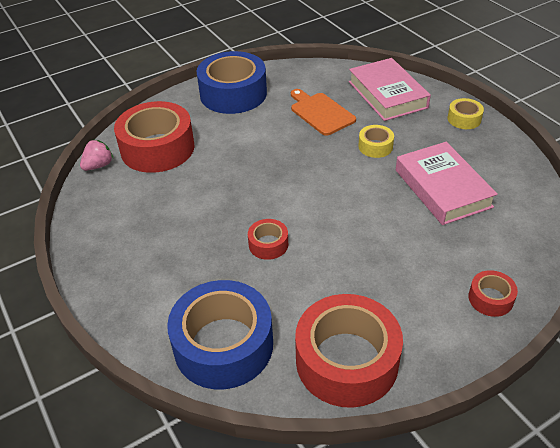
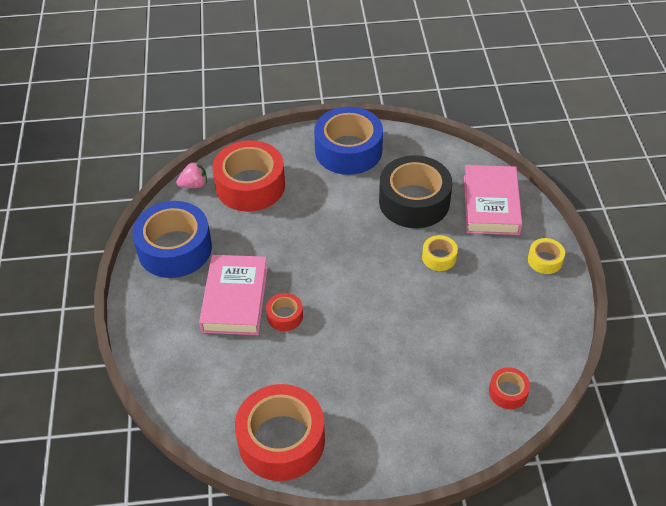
camera: 25 degrees right, 5 degrees up
blue tape [167,280,273,389] -> blue tape moved to [132,201,212,278]
orange cutting board [291,89,356,136] -> black tape [379,155,452,228]
pink book [396,142,498,225] -> pink book moved to [199,255,268,335]
red tape [468,270,518,317] -> red tape moved to [489,367,530,409]

